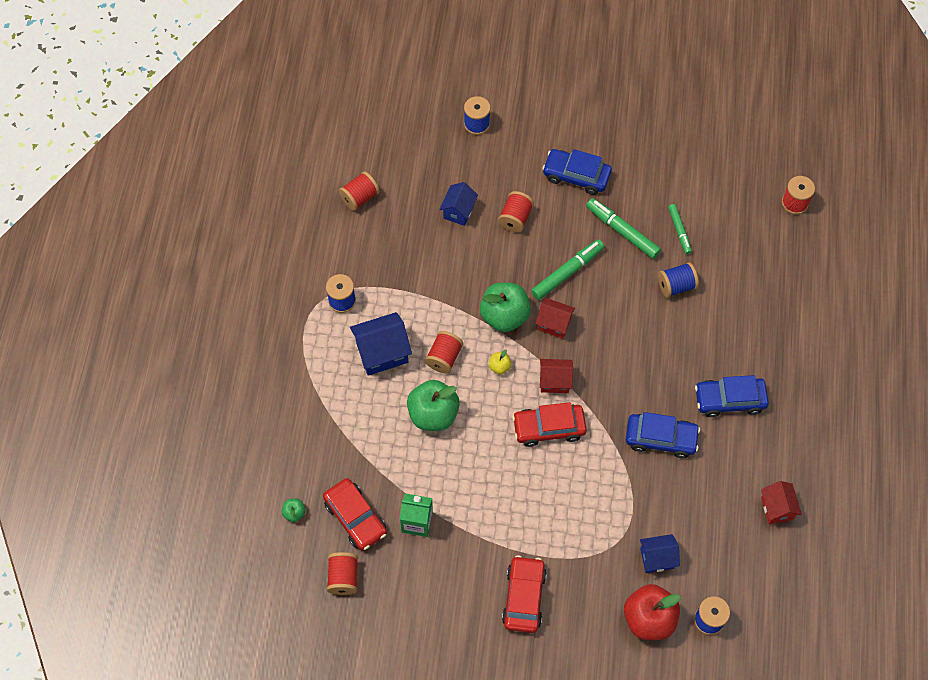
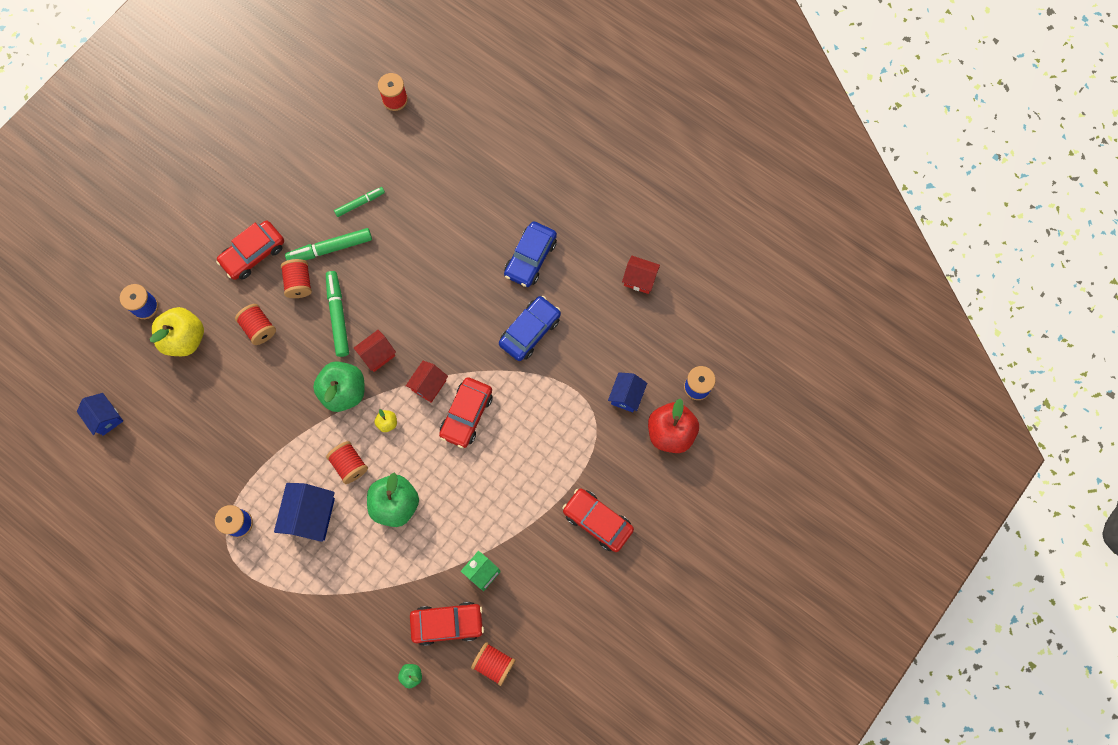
camera: 60 degrees left, 10 degrees up
red spool [339,171,380,211] -> red spool moved to [281,259,312,298]
blue house [439,182,478,226] -> blue house moved to [77,393,123,436]
blue car [542,149,612,195] -> red car [216,221,284,280]
blue spool [658,262,699,297] -> none
green marker [668,204,692,254] -> green marker turned 45 degrees counterclockwise [334,187,385,217]
none -> yellow apple [150,307,204,356]

